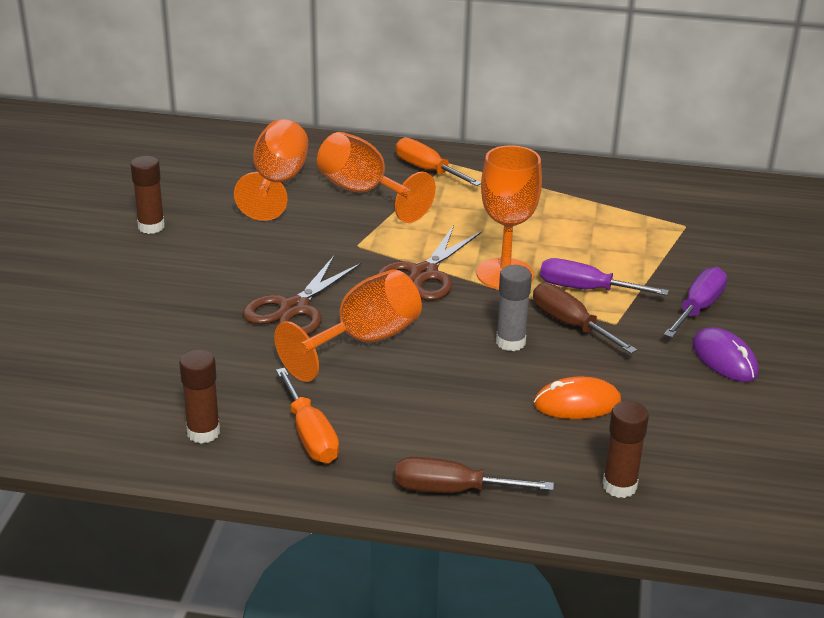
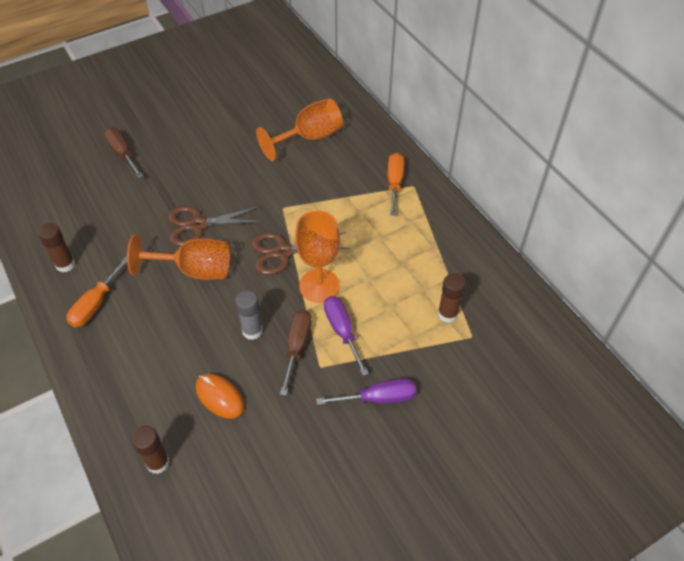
camera: 50 degrees right, 20 degrees up
brown glue stick [131,156,165,234] -> brown glue stick moved to [438,273,466,323]
orange goblet [317,132,436,223] -> none
brown screwdriver [395,457,554,493] -> brown screwdriver moved to [103,128,144,178]
purple mouse [692,327,759,382] -> none

